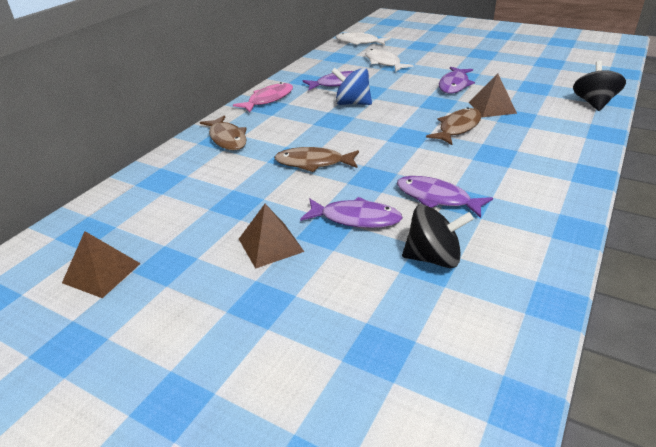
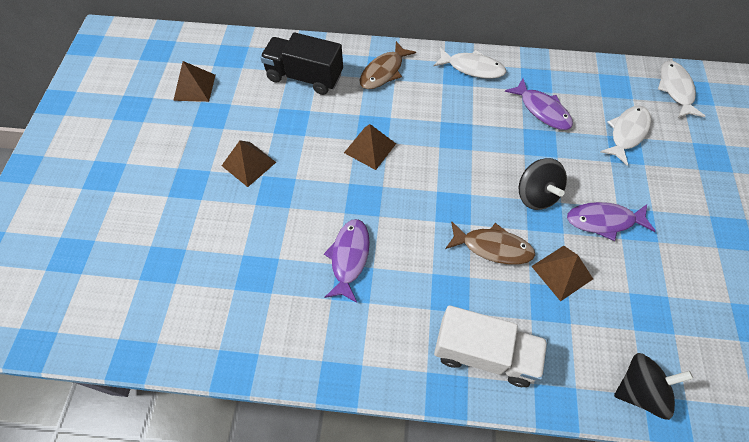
camera: 65 degrees right, 25 degrees up
pink fish [233,82,293,112] -> white fish [433,48,506,79]
brown fish [274,147,359,172] -> brown pyramid [344,124,396,170]
purple fish [300,197,403,228] -> none
blue spinning top [331,68,372,105] -> none
black spinning top [402,205,474,268] -> black spinning top moved to [519,158,567,210]
none -> black truck [260,32,343,95]
none -> white truck [434,305,548,387]

